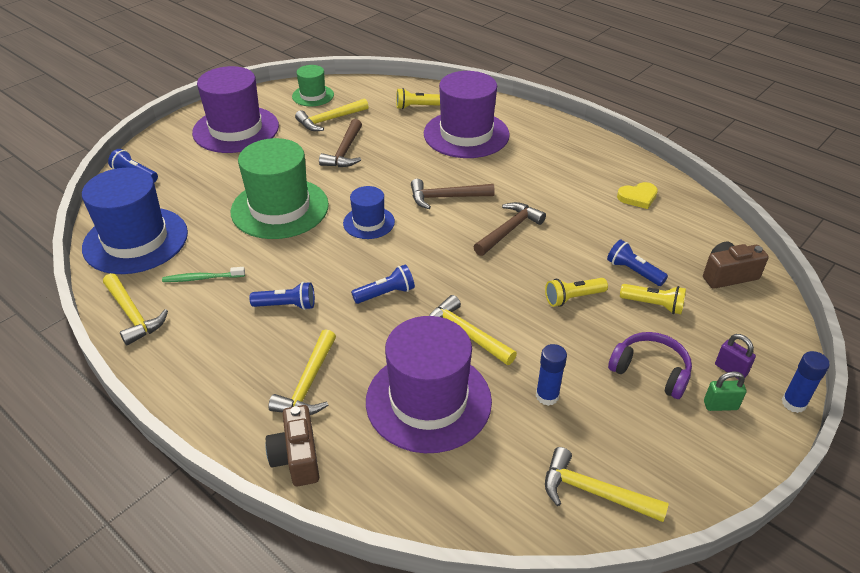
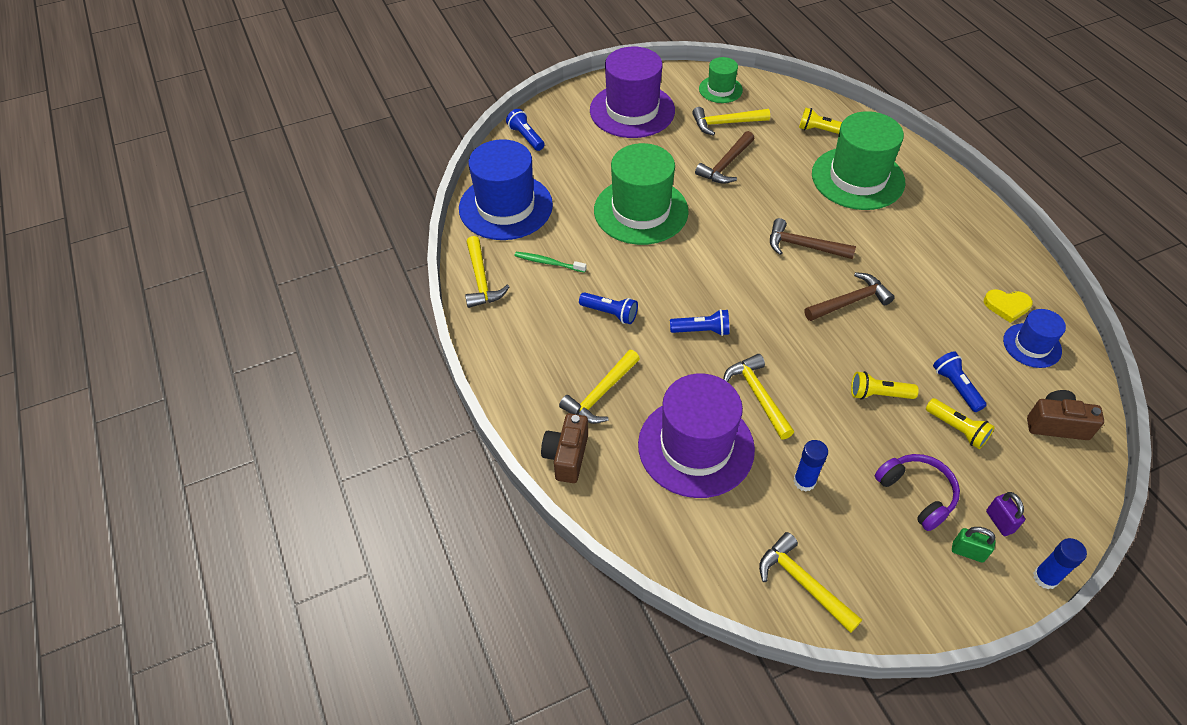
camera: 25 degrees right, 10 degrees up
blue hat [343,186,395,239] -> blue hat moved to [1003,309,1066,368]
purple hat [424,71,510,158] -> green hat [812,111,905,210]

